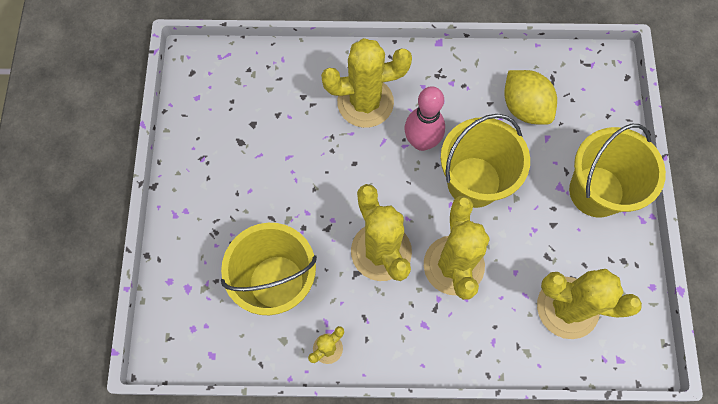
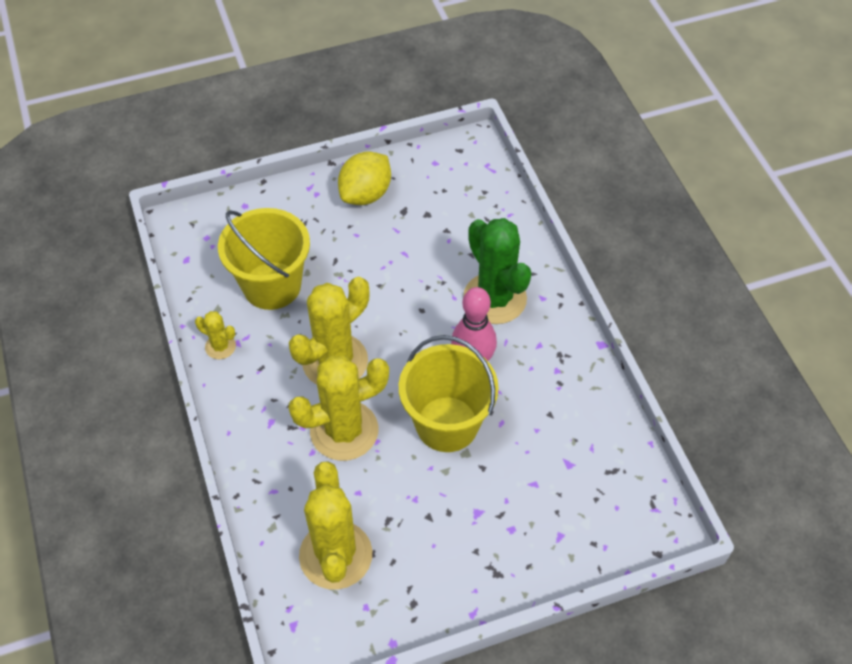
camera: 70 degrees right, 15 degrees down
yellow cactus [321,38,412,128] -> green cactus [463,218,531,324]
yellow lemon [504,70,557,125] -> yellow lemon moved to [338,152,391,205]
yellow bucket [569,124,666,217] -> none

